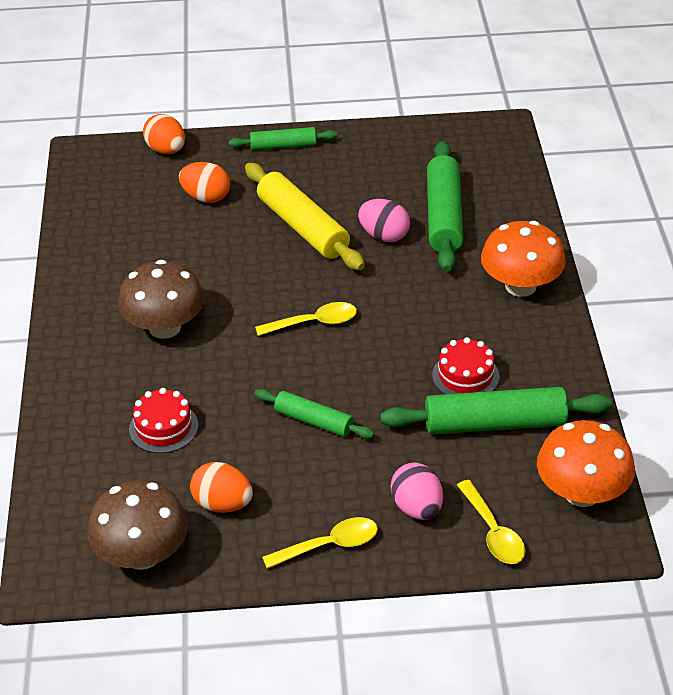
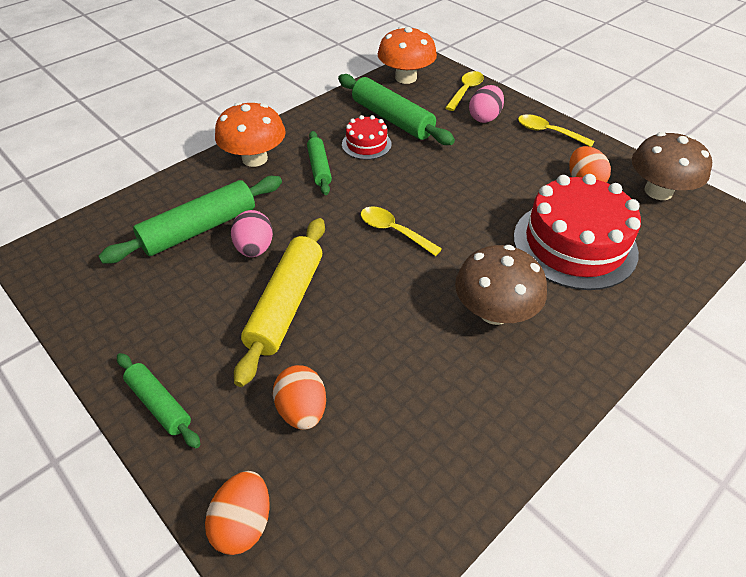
camera: 130 degrees left, 5 degrees up
red cake [129,388,198,453] -> red cake [514,174,641,290], size x2.04
green rolling pin [255,389,375,439] -> green rolling pin moved to [307,131,332,195]

